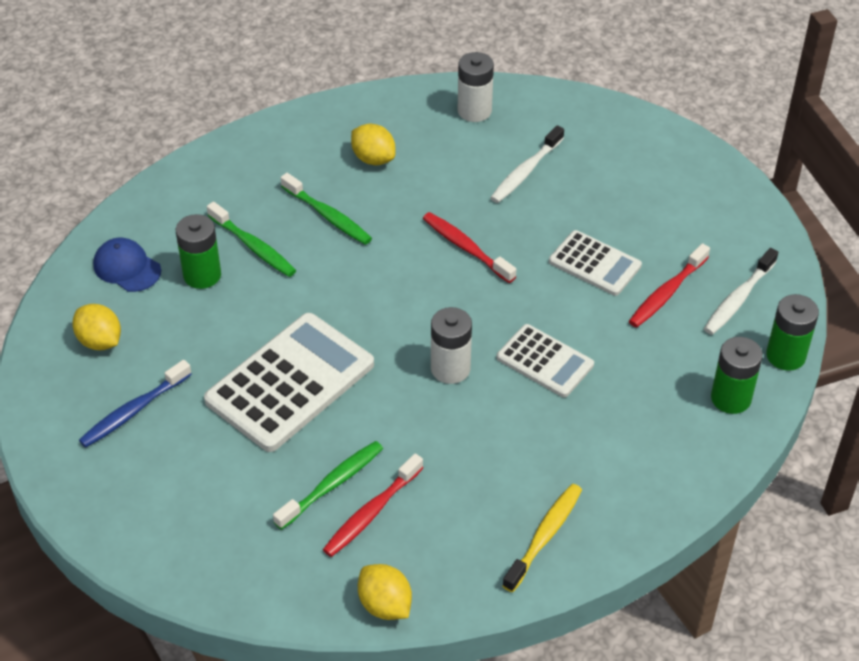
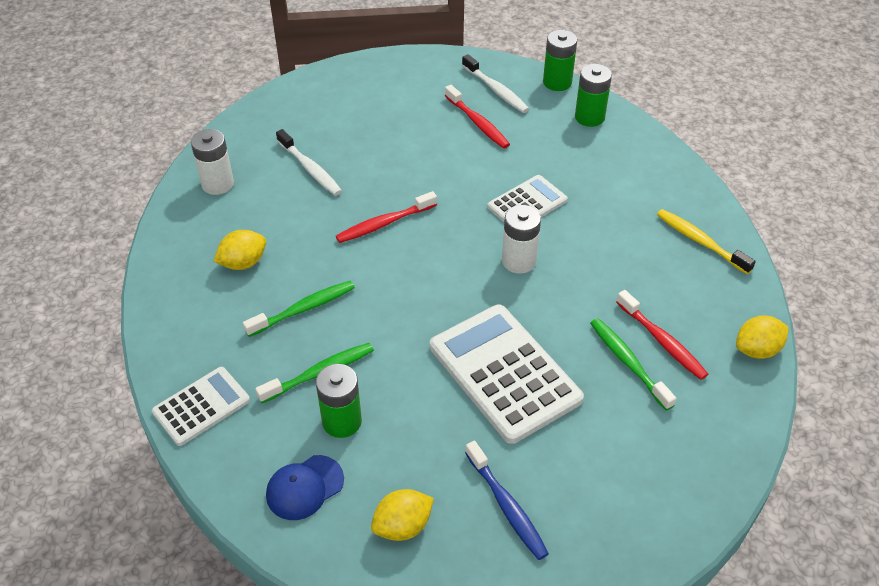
camera: 75 degrees left, 0 degrees up
white calculator [549,230,642,296] -> white calculator moved to [152,367,250,446]

